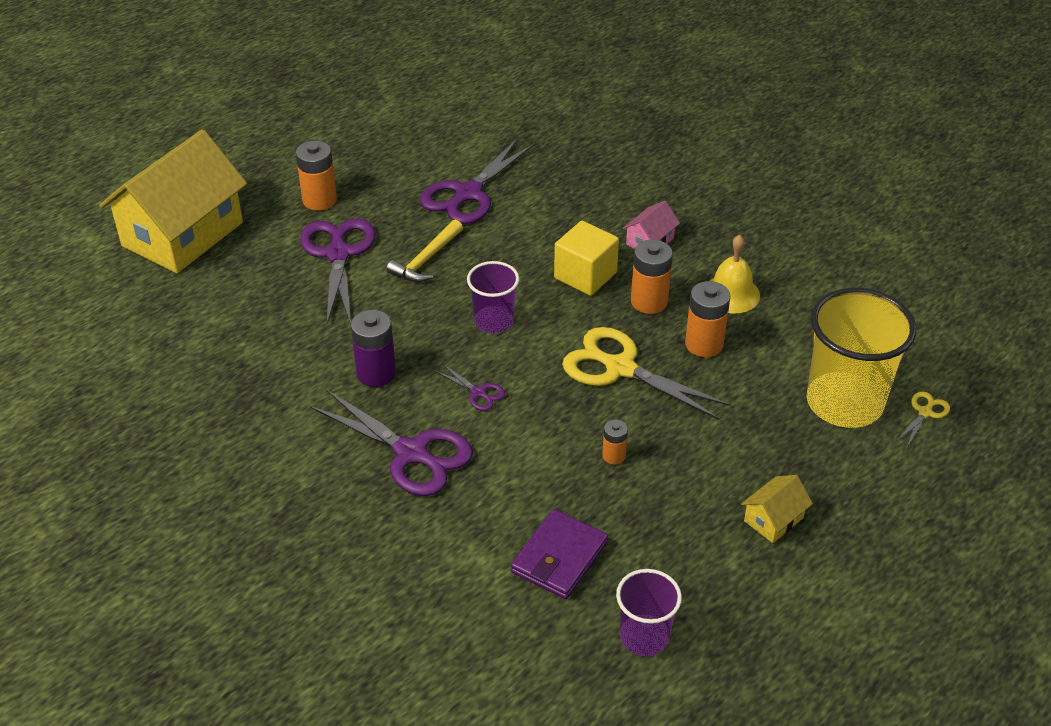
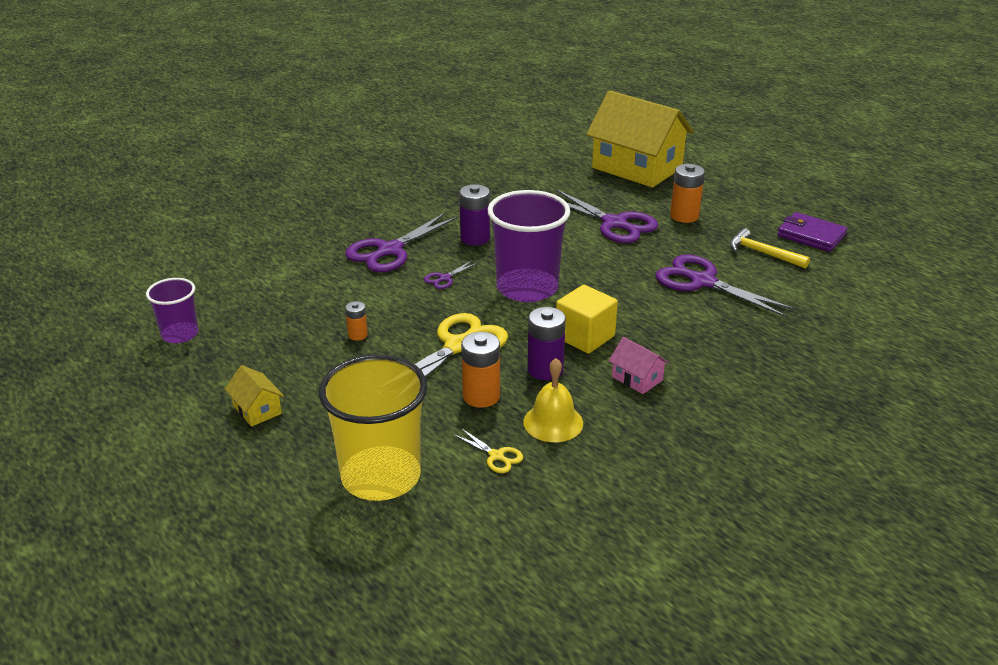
camera: 95 degrees right, 10 degrees down
purple scissors [300,219,376,324] -> purple scissors turned 45 degrees clockwise [556,189,659,243]
yellow hammer [387,220,463,282] -> yellow hammer moved to [730,228,810,269]
purple cup [467,261,519,333] -> purple cup [487,190,571,302], size x1.81
purple wallet [511,509,608,599] -> purple wallet moved to [777,212,848,252]
orange battery [631,240,673,314] -> purple battery [527,307,566,380]
yellow scissors [897,391,950,447] -> yellow scissors moved to [453,428,523,473]

